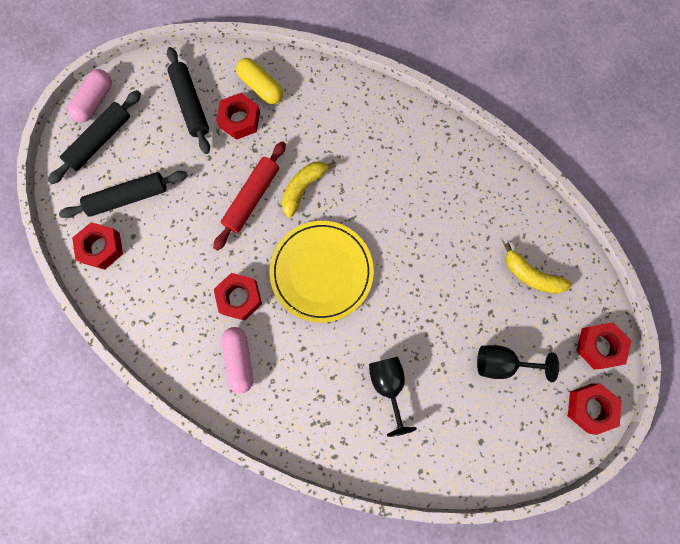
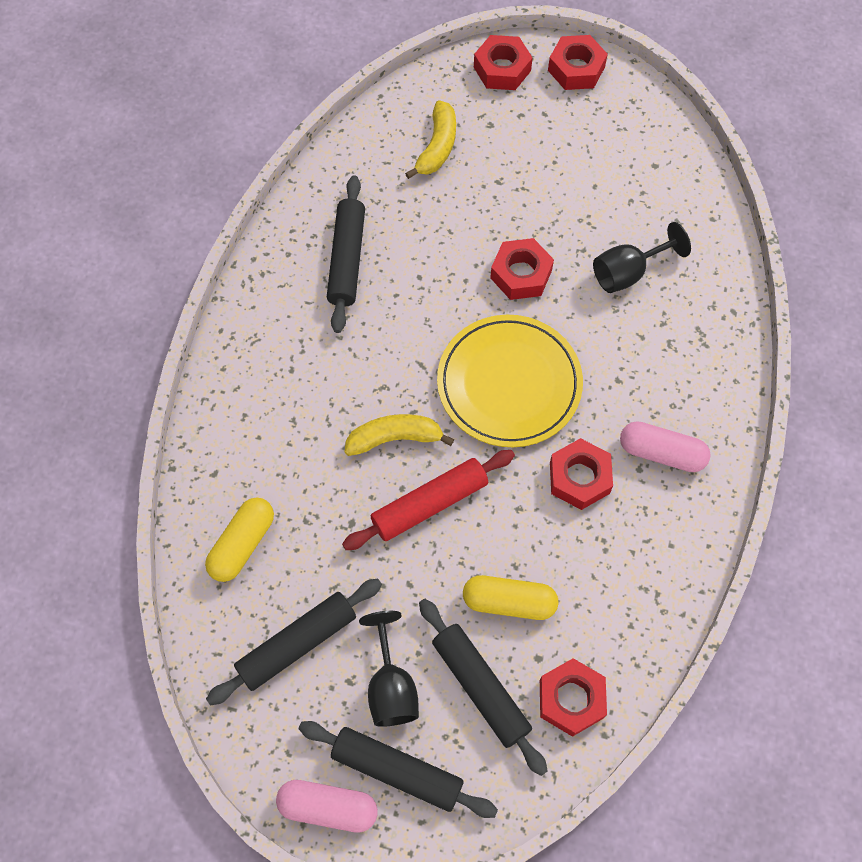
camera: 105 degrees left, 10 degrees down
red rolling pin [213,141,286,251] -> red rolling pin turned 45 degrees counterclockwise [342,450,515,550]
red nut [216,93,260,140] -> red nut moved to [490,238,554,300]
pink capsule [222,327,253,393] -> pink capsule turned 45 degrees clockwise [620,421,711,472]
yellow banana [282,161,336,218] -> yellow banana turned 150 degrees clockwise [344,414,454,456]
black goblet [477,345,559,382] -> black goblet moved to [359,611,419,727]
none -> black rolling pin [327,175,365,333]
none -> yellow capsule [463,575,558,620]

